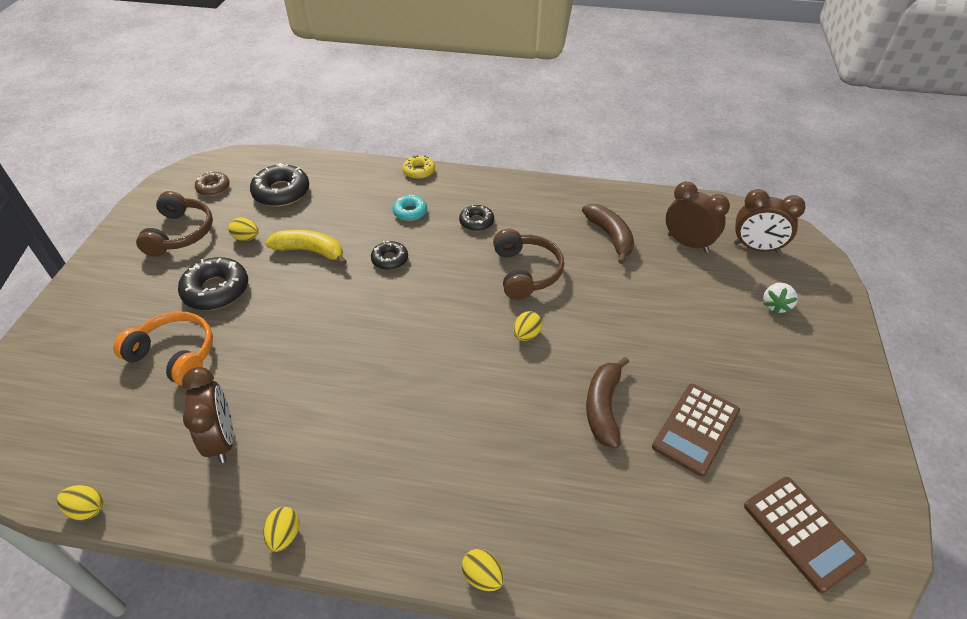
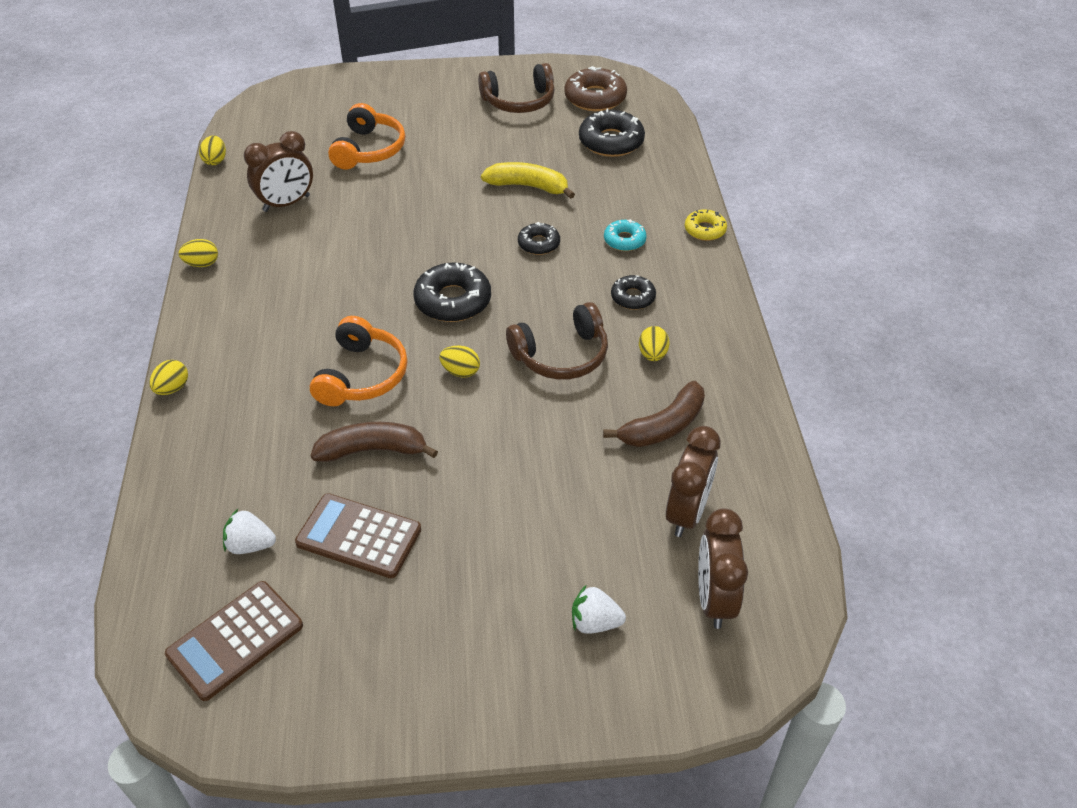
camera: 75 degrees right, 0 degrees up
black donut [178,257,248,310] -> black donut moved to [413,262,491,322]
brown donut [195,171,230,196] -> brown donut [564,66,627,111], size x1.71
yellow egg [228,218,259,241] -> yellow egg moved to [639,326,669,361]
yellow banana [265,230,347,265] -> yellow banana turned 75 degrees counterclockwise [481,162,575,199]
none -> white strawberry [223,509,276,554]
none -> orange headphones [310,316,407,406]

